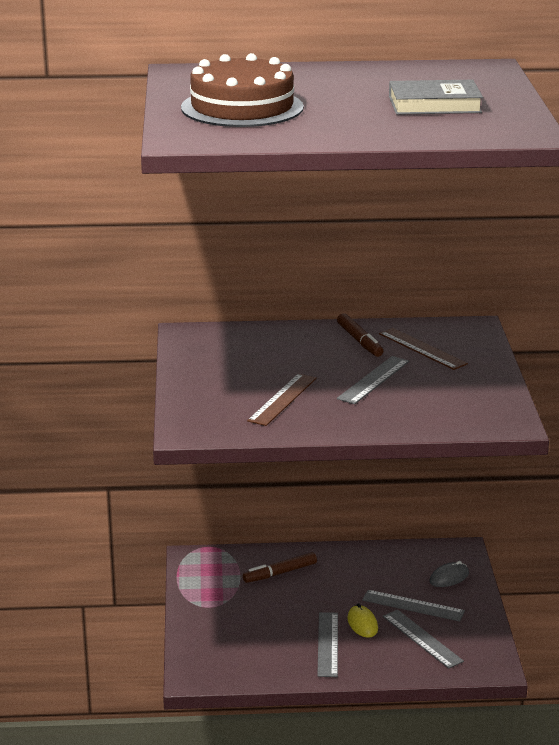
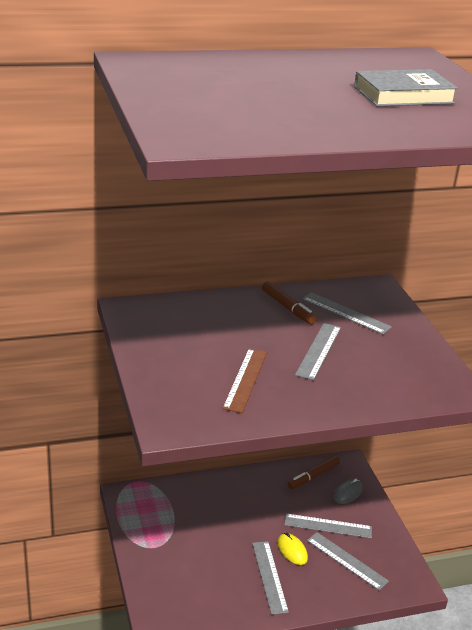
camera: 15 degrees left, 5 degrees up
brown cake [181,53,304,127] -> none
brown marker [243,552,317,583] -> brown marker moved to [288,456,340,489]
brown ruler [379,328,468,370] -> grey ruler [302,292,392,335]

